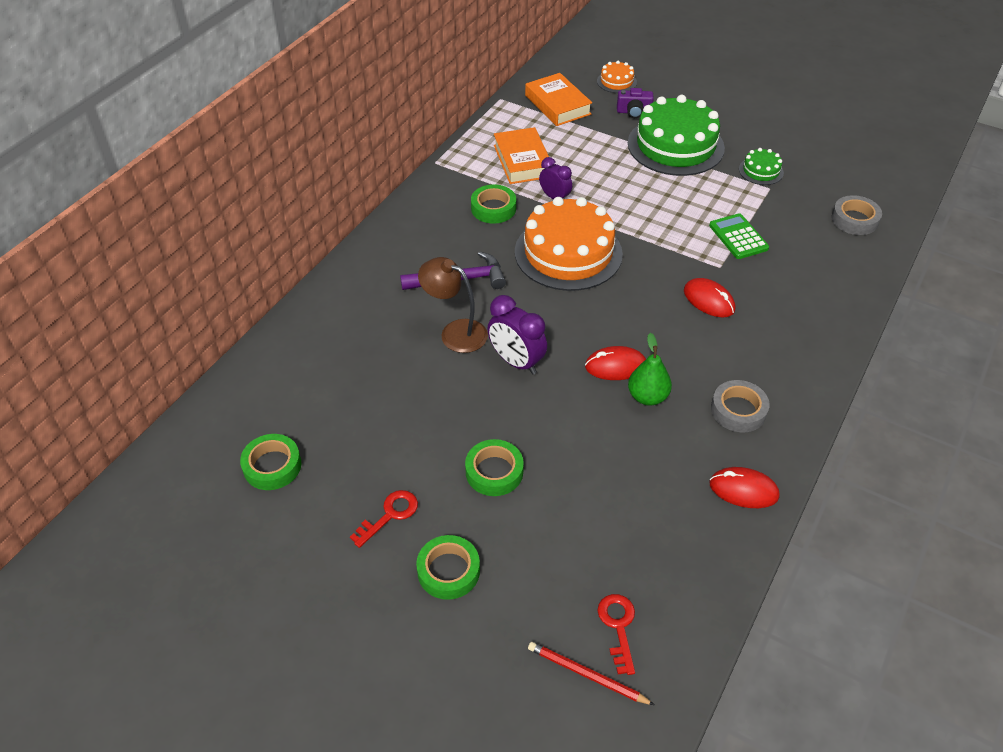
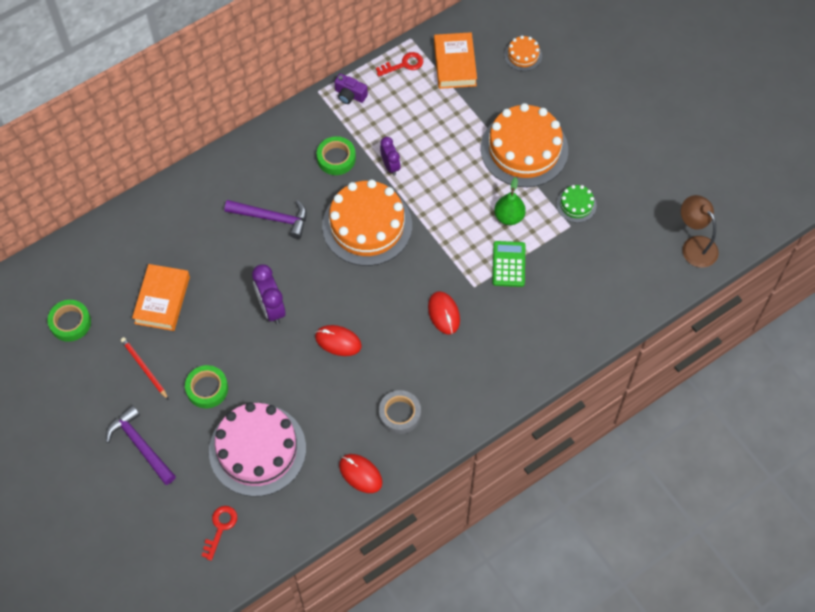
camera: 25 degrees right, 15 degrees up
red key [350,490,418,548] -> red key moved to [376,52,423,76]
green tape [416,535,480,600] -> purple hammer [106,405,176,485]
brown lamp [418,257,488,353] -> brown lamp moved to [681,195,719,268]
orange book [494,127,549,184] -> orange book moved to [132,264,190,331]
red pencil [528,642,654,705] -> red pencil moved to [121,337,169,400]
purple camera [617,88,654,118] -> purple camera moved to [335,74,368,104]
green cake [628,95,725,176] -> orange cake [481,103,568,187]
green pear [628,333,672,406] -> green pear moved to [494,177,526,225]
grey tape [832,195,882,235] -> none
none -> pink cake [209,402,306,497]

